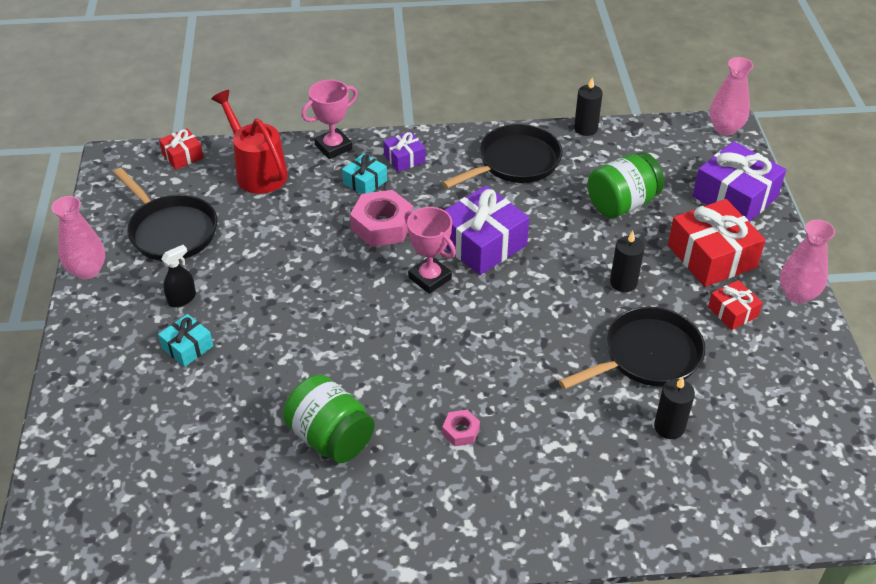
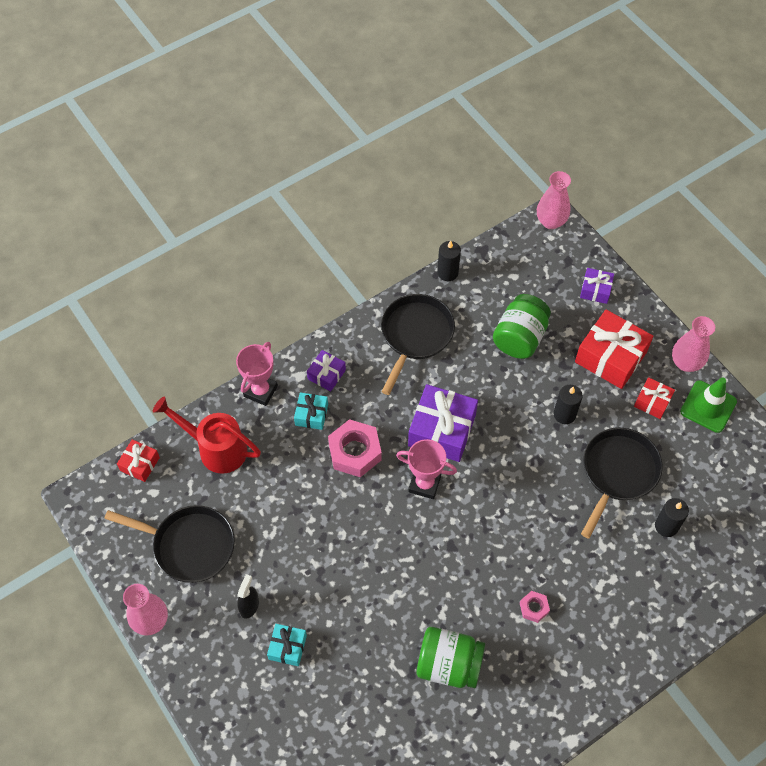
camera: 30 degrees left, 15 degrees up
purple gift [693,141,786,222] -> purple gift [580,268,614,304], size x0.52
none -> green traffic cone [680,378,737,433]

